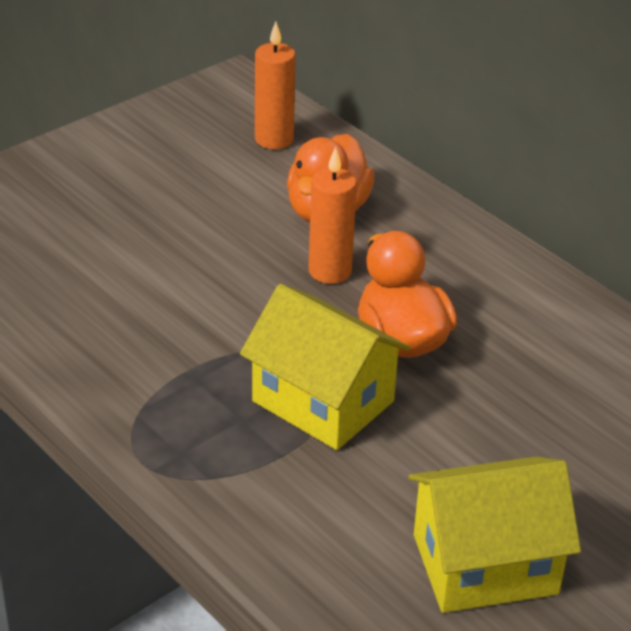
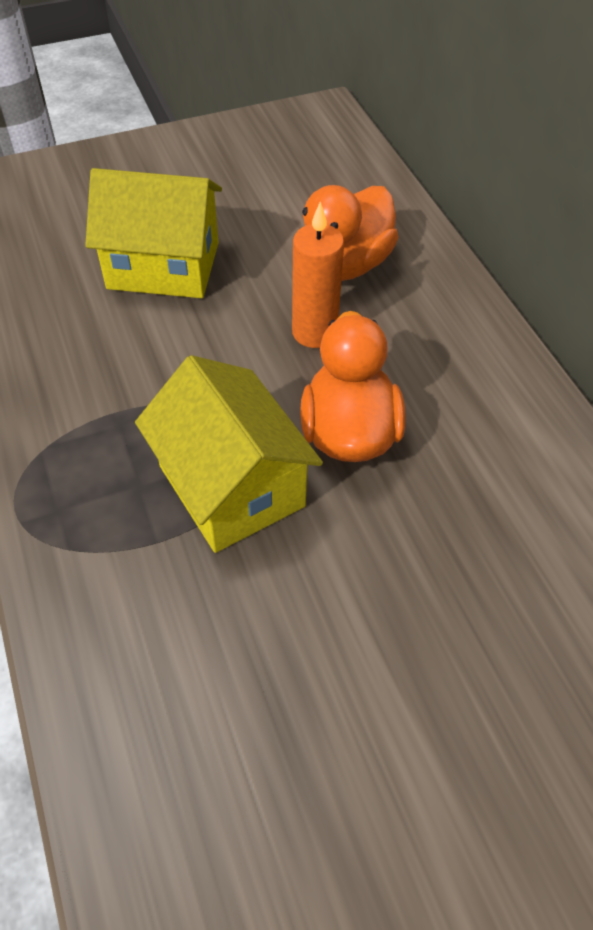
camera: 20 degrees right, 15 degrees up
orange candle [255,21,296,149] -> none
yellow house [409,457,581,613] -> yellow house moved to [85,168,222,298]

